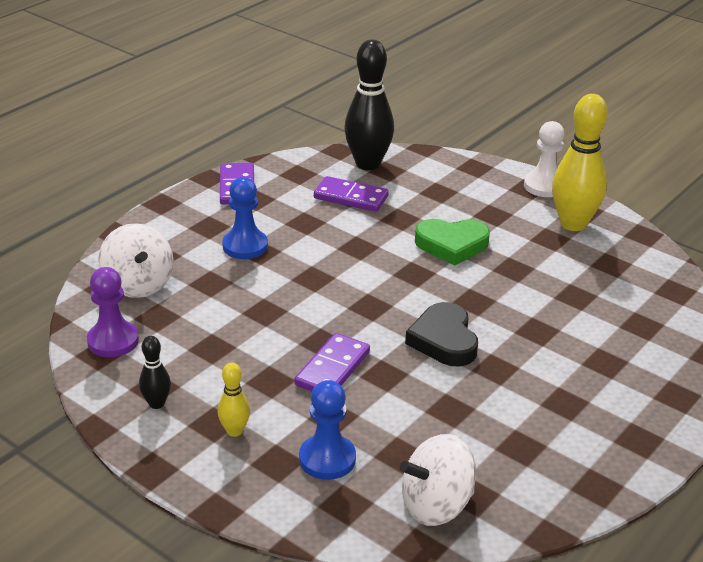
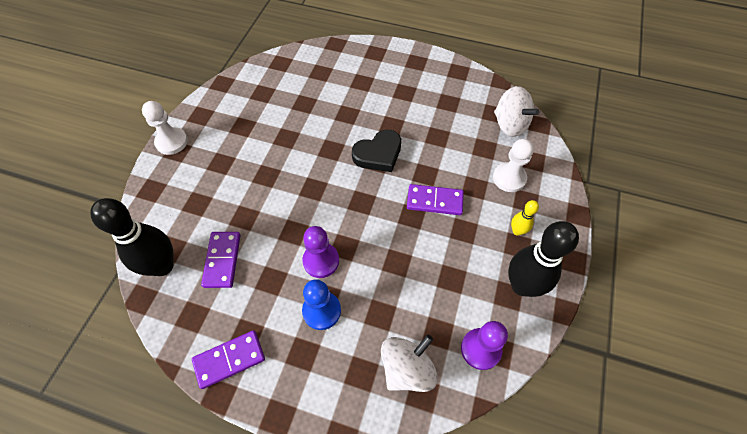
camera: 110 degrees left, 25 degrees up
black bowling pin [139,336,171,409] -> black bowling pin [508,221,579,297], size x2.09
blue pawn [299,380,356,480] -> white pawn [493,139,534,192]
green heart [415,219,490,265] -> none
yellow bowling pin [552,94,608,231] -> none
none -> purple pawn [302,226,339,278]

